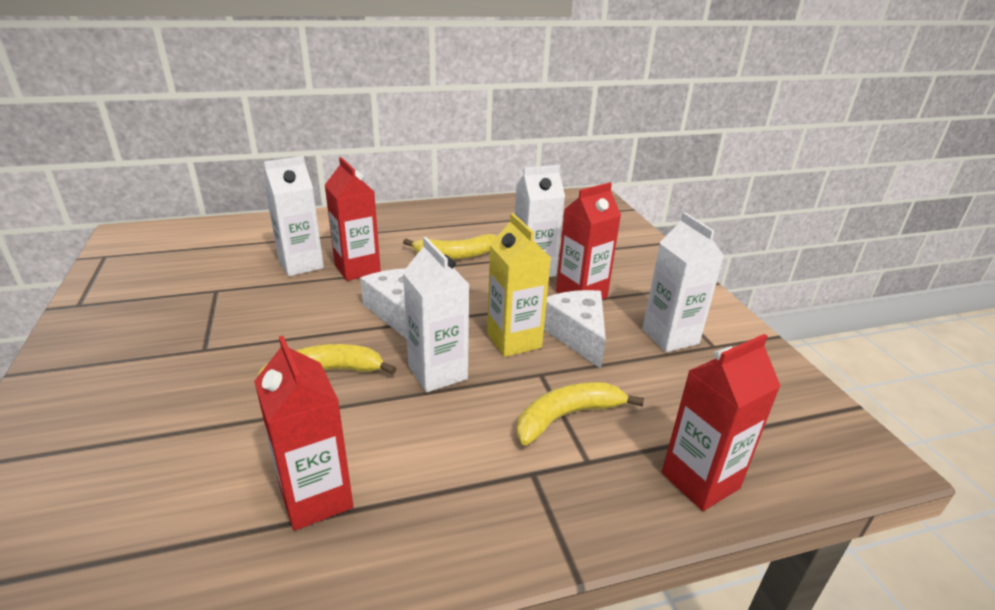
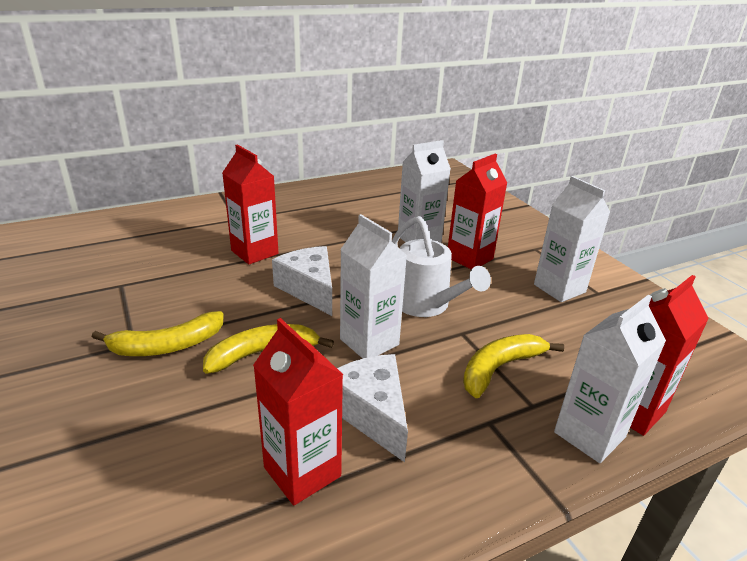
camera: 10 degrees left, 0 degrees up
white carton [264,156,324,276] -> white carton moved to [554,295,666,463]
yellow banana [403,234,497,260] -> yellow banana moved to [92,311,224,356]
yellow carton [487,213,551,357] -> white watering can [392,216,491,317]
white cheese [544,290,606,369] -> white cheese moved to [337,354,408,462]

